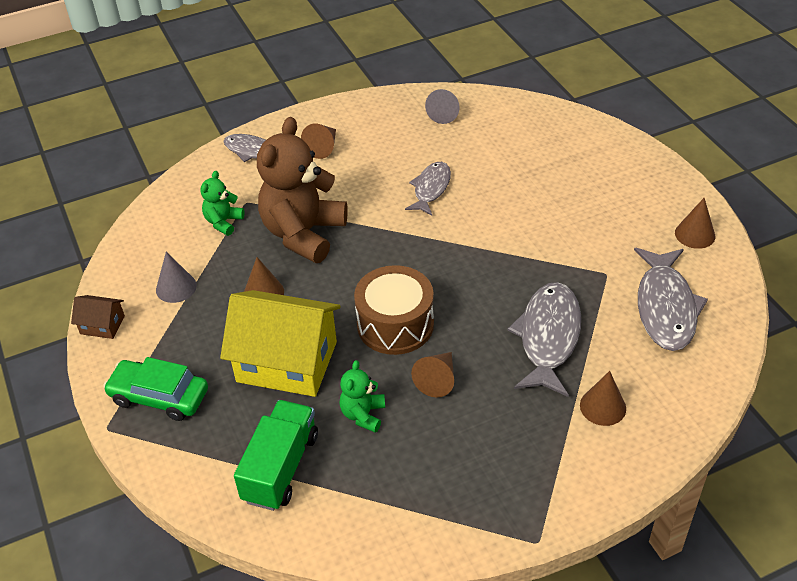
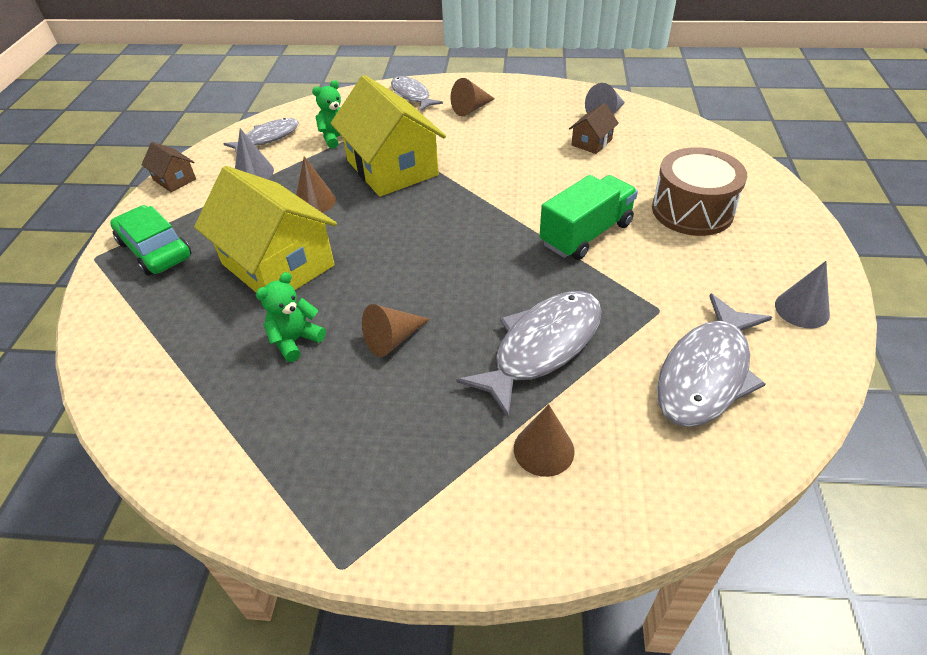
camera: 30 degrees right, 0 degrees up
green truck [234,400,318,511] -> green truck moved to [540,175,638,260]
brown teddy bear [257,117,348,263] -> yellow house [331,75,446,197]
brown drum [354,265,434,355] -> brown drum moved to [652,147,747,236]
grey fish [405,162,451,215] -> grey fish moved to [224,118,299,154]
brown cone [675,198,715,249] -> grey cone [775,261,830,328]
none -> brown house [569,103,619,154]

